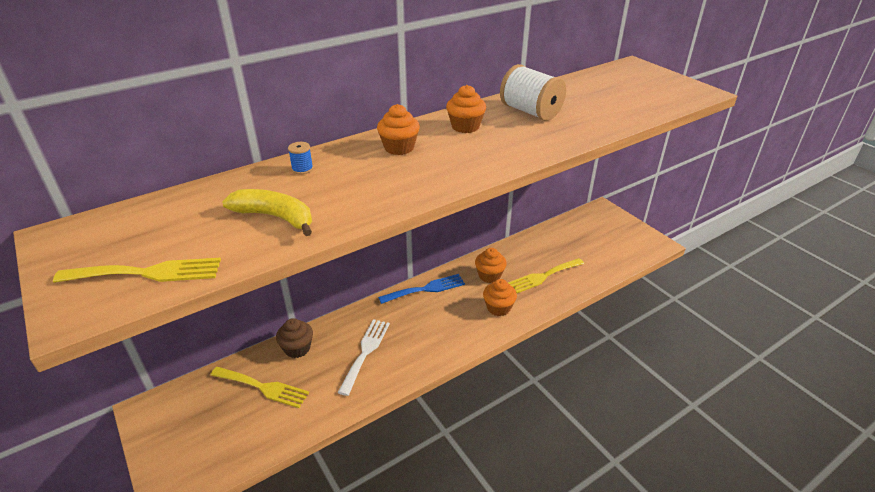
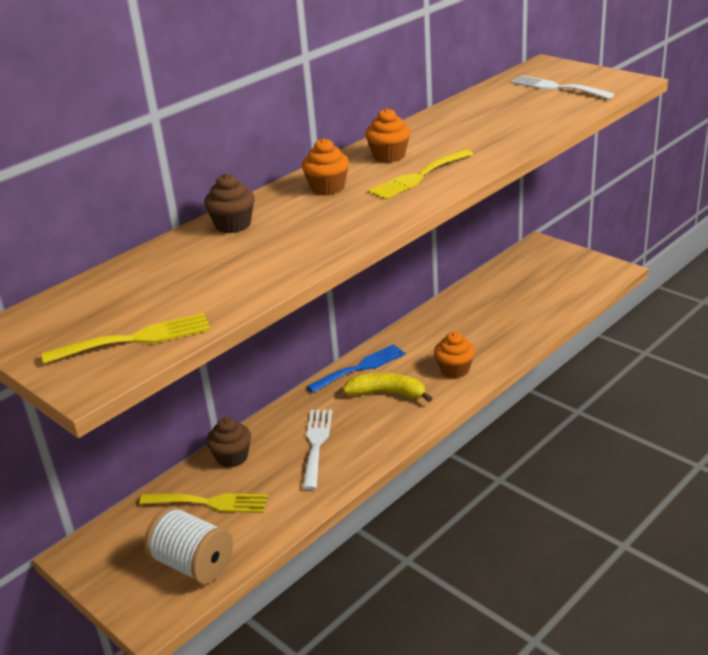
camera: 10 degrees left, 5 degrees down
yellow banana [222,189,312,236] -> yellow banana moved to [343,373,433,402]
blue spool [288,142,313,174] -> brown cupcake [204,174,255,233]
orange cupcake [475,248,507,283] -> none
white spool [500,64,566,121] -> white spool moved to [144,506,233,584]
yellow fork [508,258,584,293] -> yellow fork moved to [368,149,473,200]
none -> white fork [510,75,614,99]

